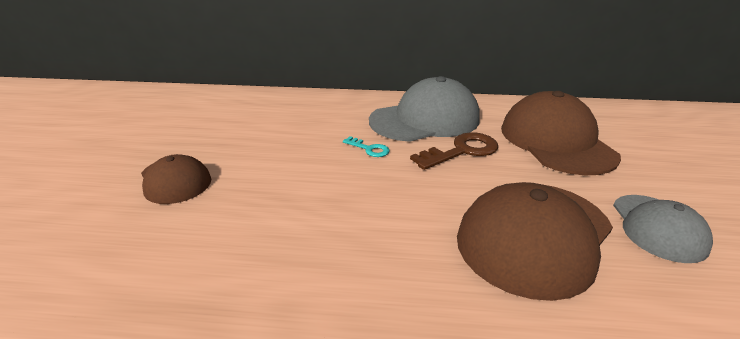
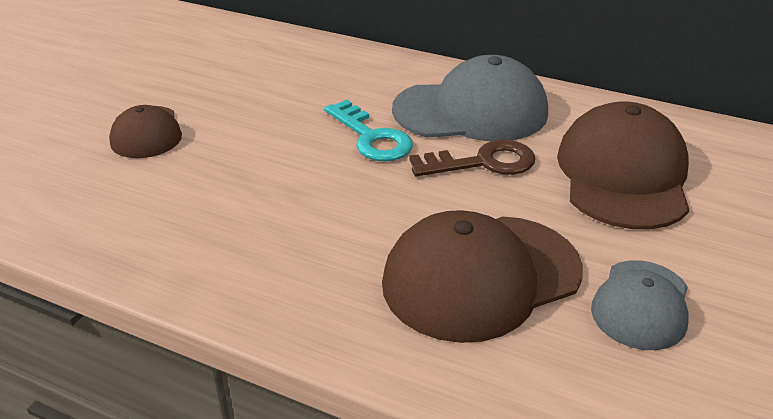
camera: 20 degrees right, 5 degrees up
turquoise key [343,136,389,157] -> turquoise key [324,100,413,161], size x1.85

